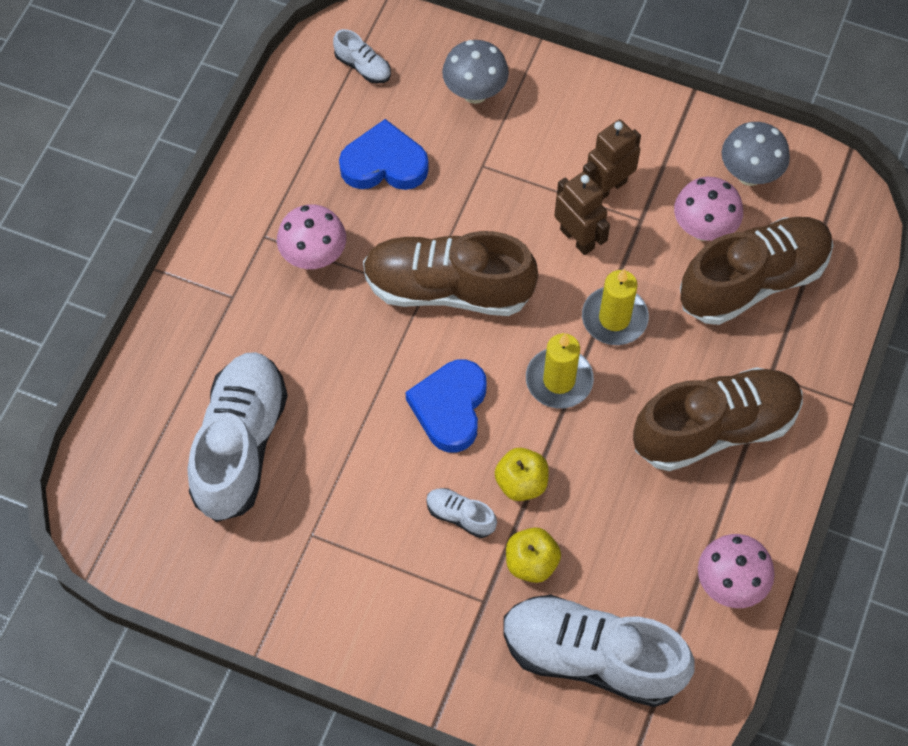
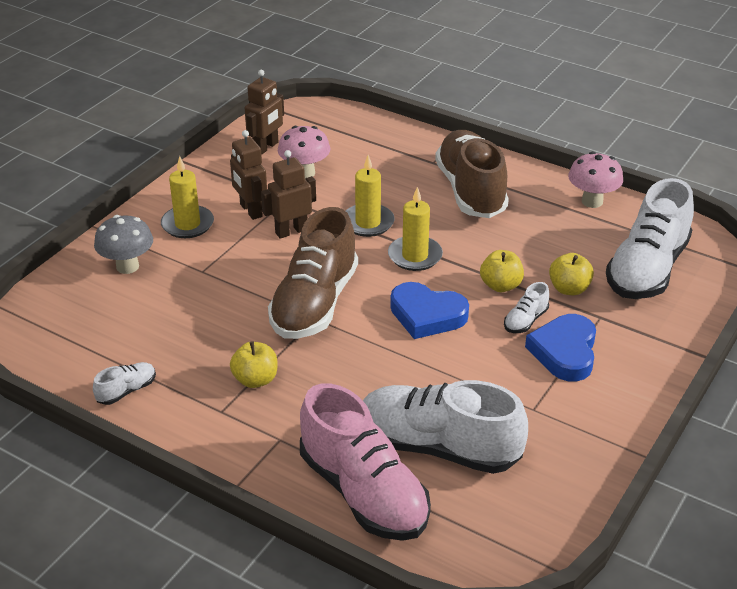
camera: 80 degrees left, 25 degrees down
pink mushroom [277,205,346,269] -> yellow apple [230,341,277,388]
white shoe [333,29,391,84] -> white shoe moved to [93,362,156,405]
blue heart [339,119,429,190] -> blue heart moved to [525,314,596,381]
brown shoe [680,217,833,325] -> none
grey mushroom [722,122,790,186] -> brown robot [245,70,284,155]
none -> yellow candle [161,156,214,238]
none -> pink shoe [300,383,431,541]

